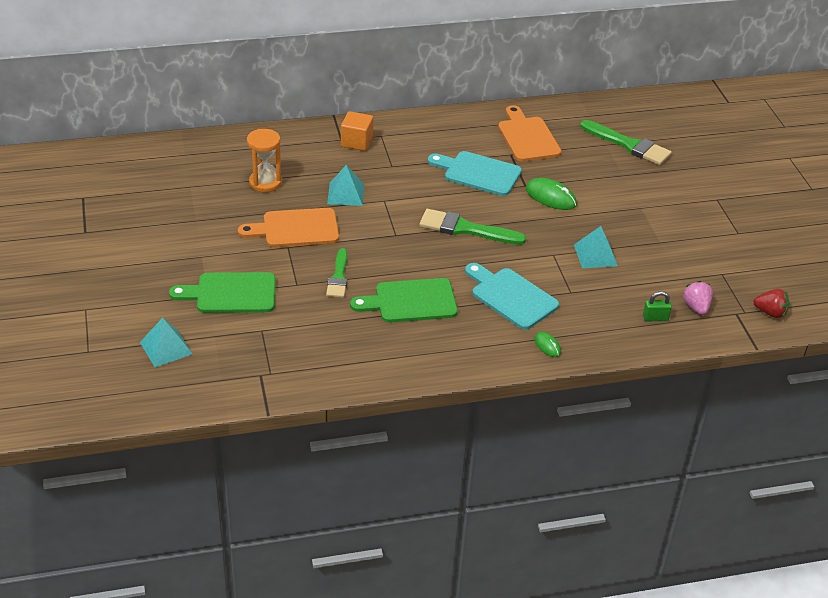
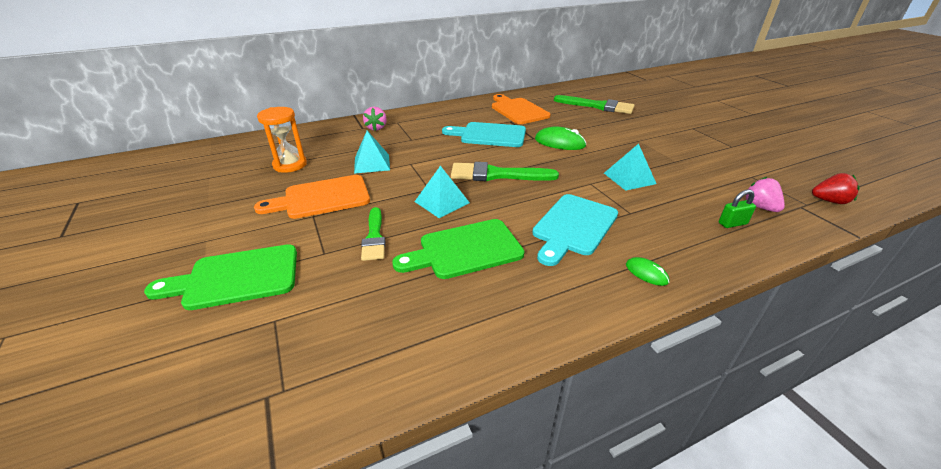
camera: 10 degrees left, 5 degrees down
turquoise pyramid [140,318,193,367] -> turquoise pyramid moved to [414,166,470,218]
orange cube [341,111,373,151] -> pink strawberry [363,107,387,131]
turquoise cutting board [465,263,559,330] -> turquoise cutting board turned 90 degrees counterclockwise [532,194,618,266]

